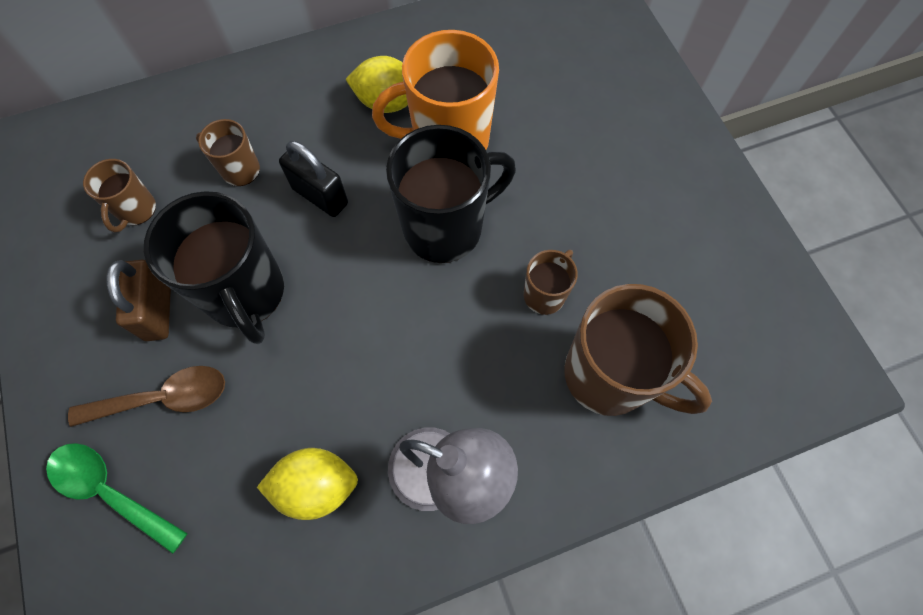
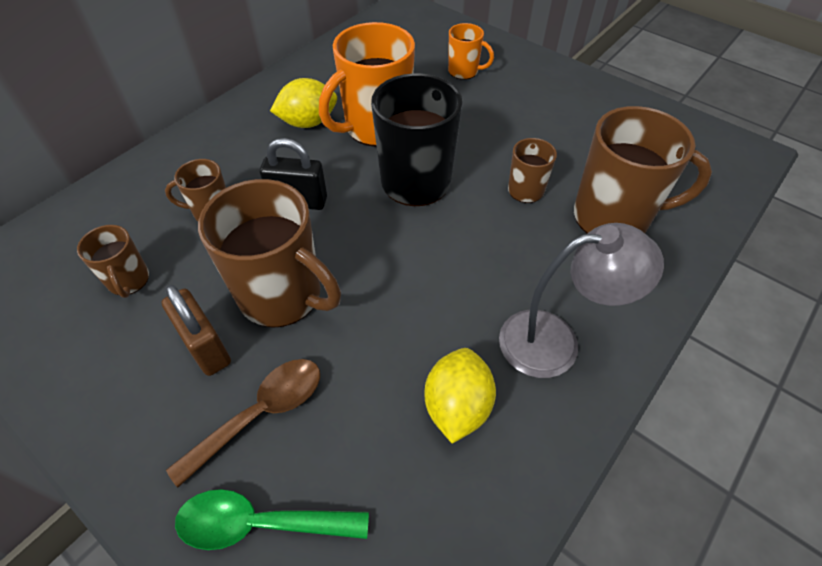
camera: 30 degrees left, 15 degrees down
black mug [144,191,284,344] -> brown mug [198,179,341,328]
yellow lemon [257,448,358,520] -> yellow lemon turned 45 degrees counterclockwise [424,348,496,444]
none -> orange mug [448,23,494,80]

